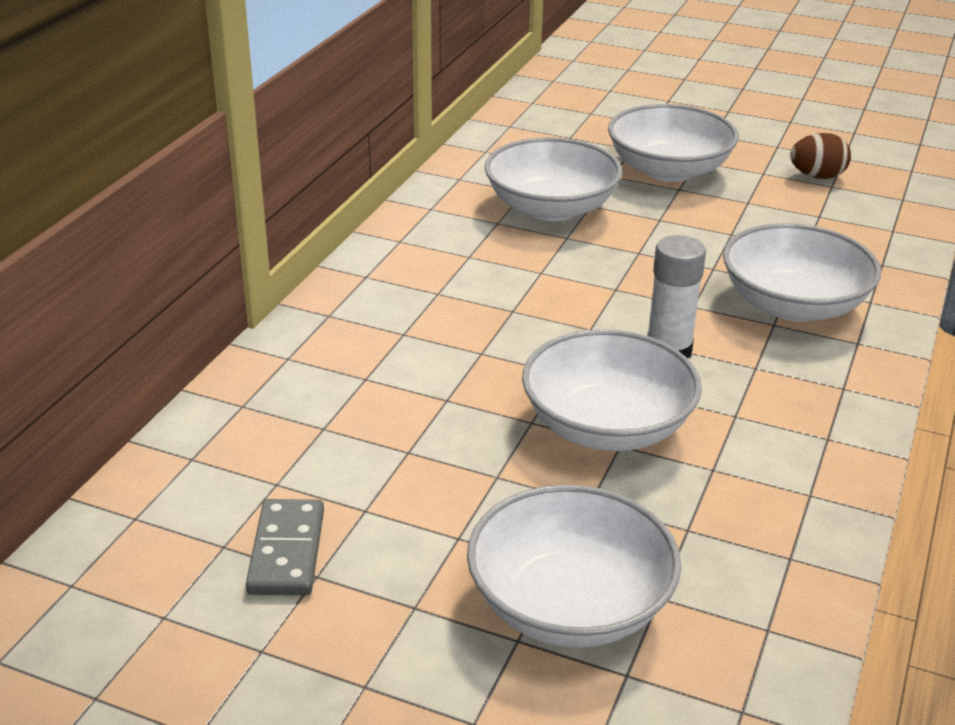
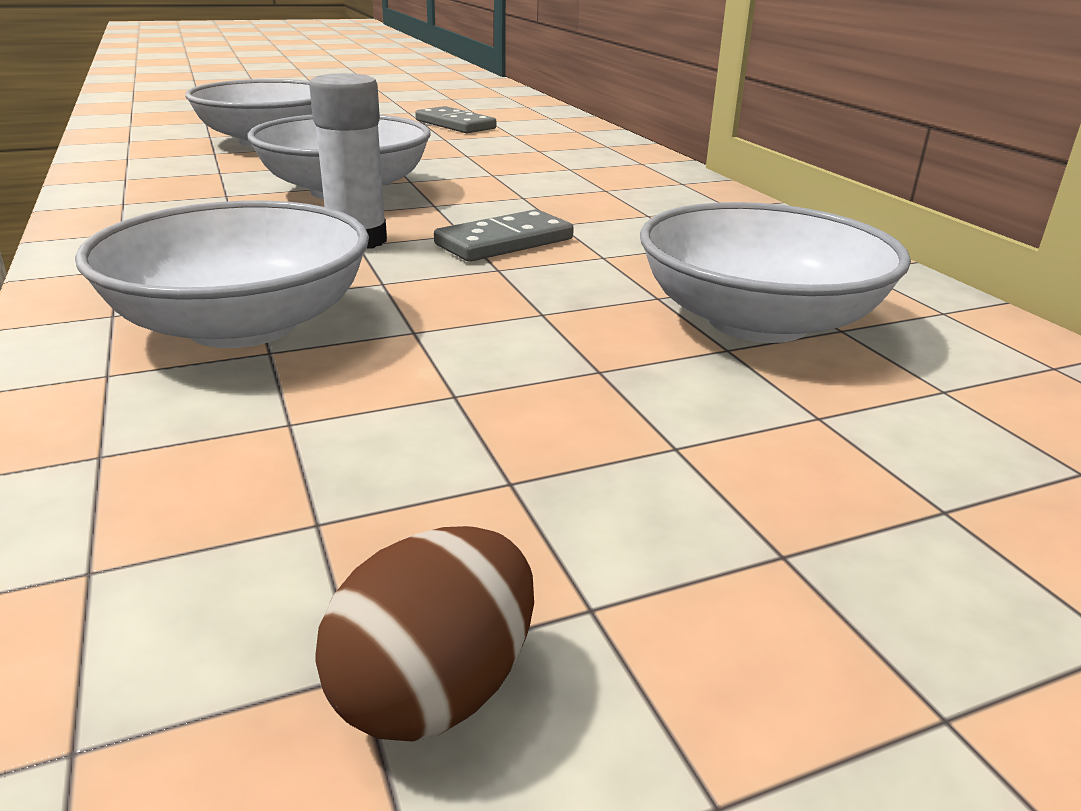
camera: 135 degrees right, 5 degrees down
white bowl [608,104,739,182] -> none
none -> grey domino [434,209,574,262]

